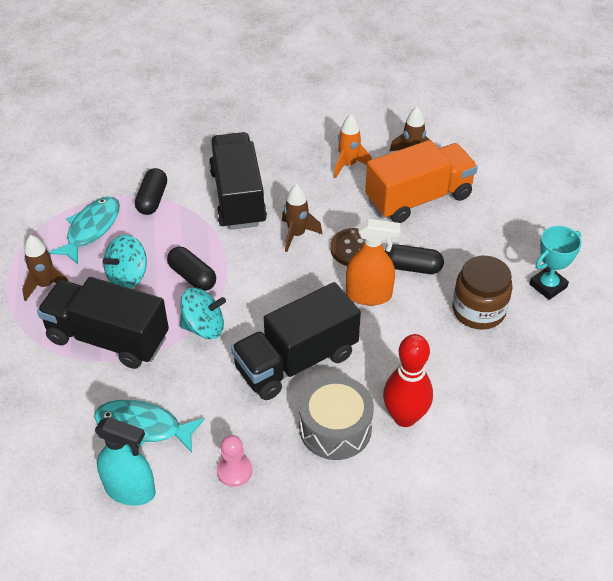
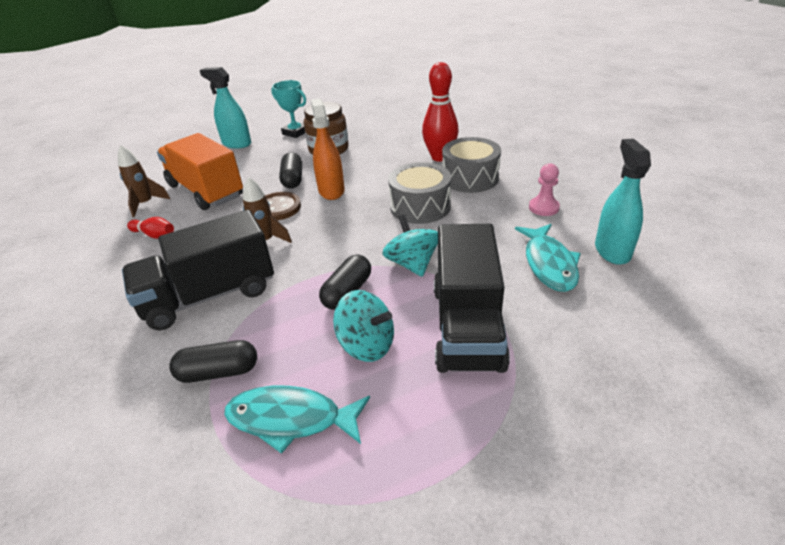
camera: 105 degrees left, 10 degrees down
brown rocket [22,235,69,301] -> none
black truck [231,282,361,400] -> grey drum [388,162,451,224]
orange rocket [334,114,372,179] -> red bowling pin [127,217,174,239]
none -> turquoise spray bottle [200,67,251,148]

